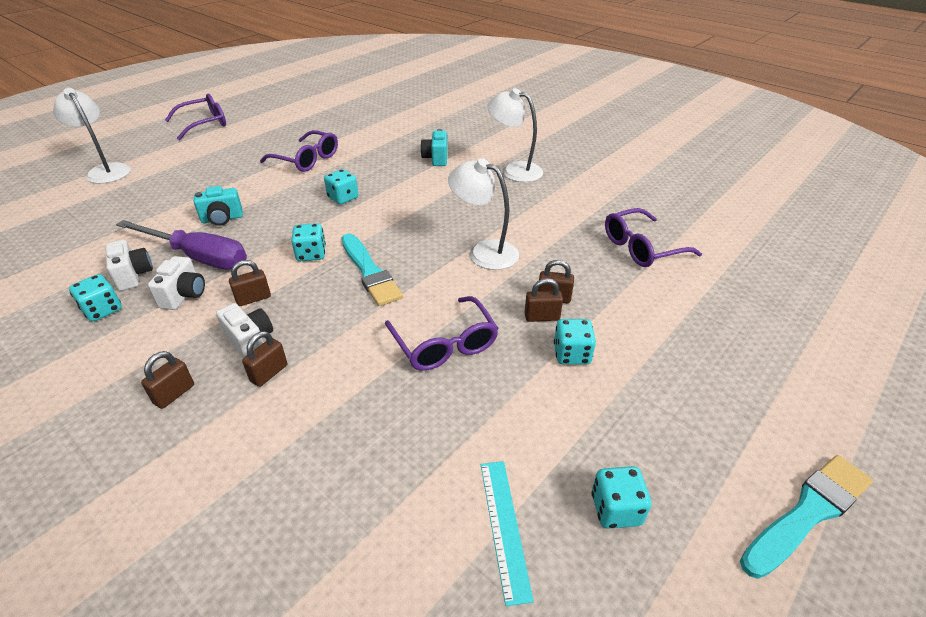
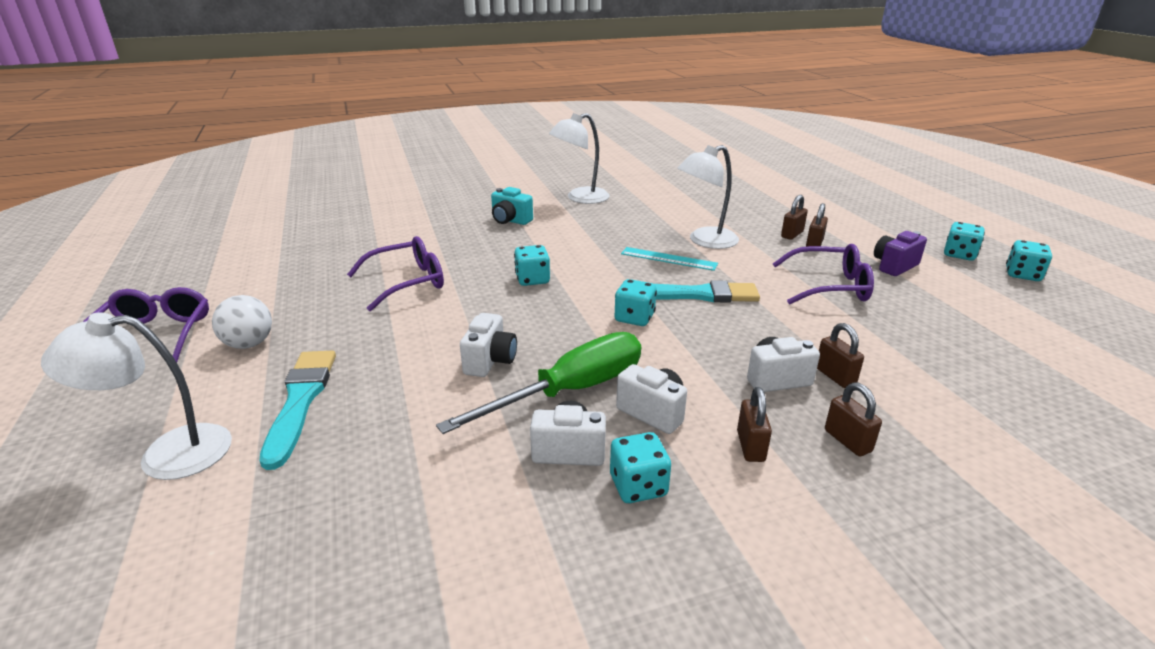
camera: 60 degrees left, 10 degrees down
purple screwdriver [116,220,247,270] -> green screwdriver [436,332,641,434]
turquoise camera [194,186,243,226] -> white camera [460,313,517,377]
brown padlock [229,260,271,306] -> brown padlock moved to [737,387,772,462]
turquoise ruler [481,461,534,606] -> turquoise ruler moved to [621,247,718,271]
turquoise dice [554,319,596,365] -> turquoise dice moved to [944,222,985,261]
purple glasses [605,208,702,267] -> none
turquoise brush [740,455,873,579] -> turquoise brush moved to [259,351,336,470]
none -> white ball [212,295,272,349]
none -> purple camera [874,231,927,276]

